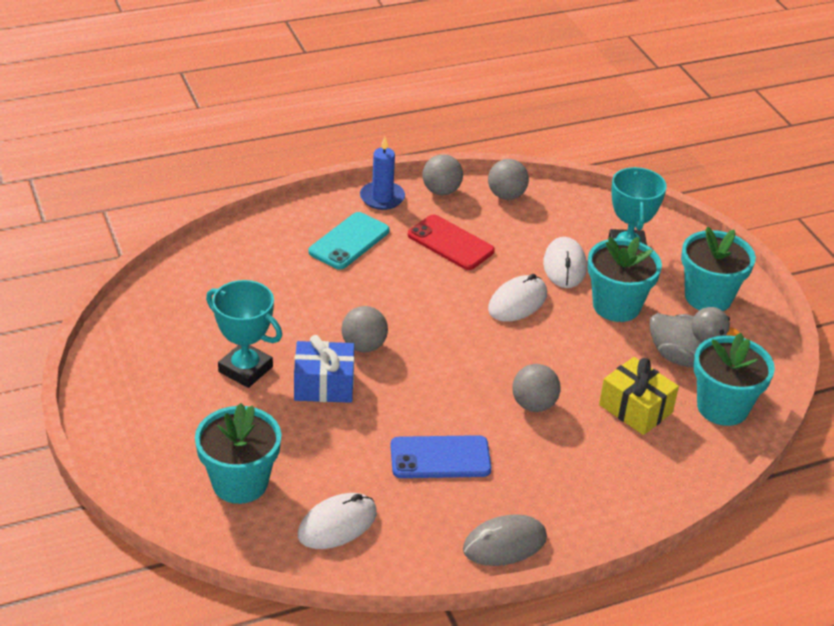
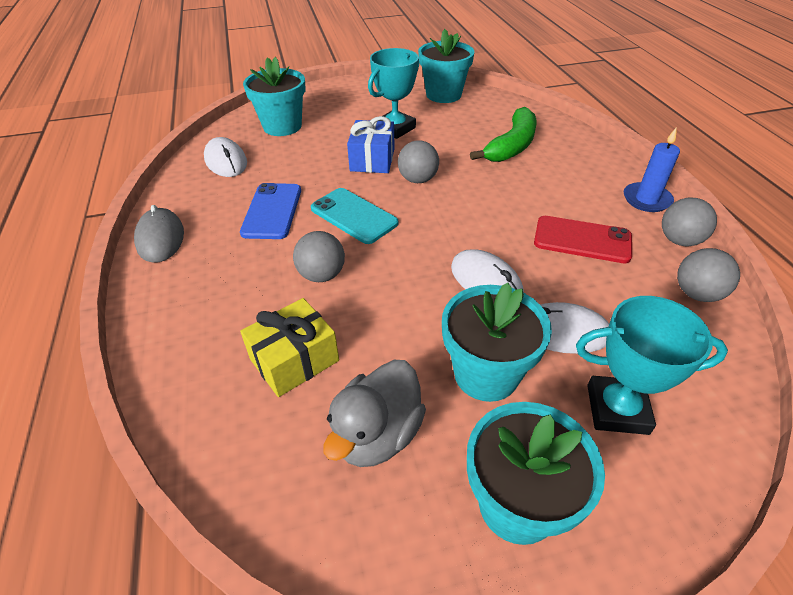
camera: 100 degrees right, 5 degrees up
turquoise phone [308,212,390,270] -> turquoise phone moved to [311,188,398,244]
red phone [408,214,495,270] -> red phone turned 60 degrees clockwise [534,216,632,263]
turquoise flower pot [694,333,775,426] -> turquoise flower pot moved to [418,29,474,103]
none -> green banana [470,107,537,162]

